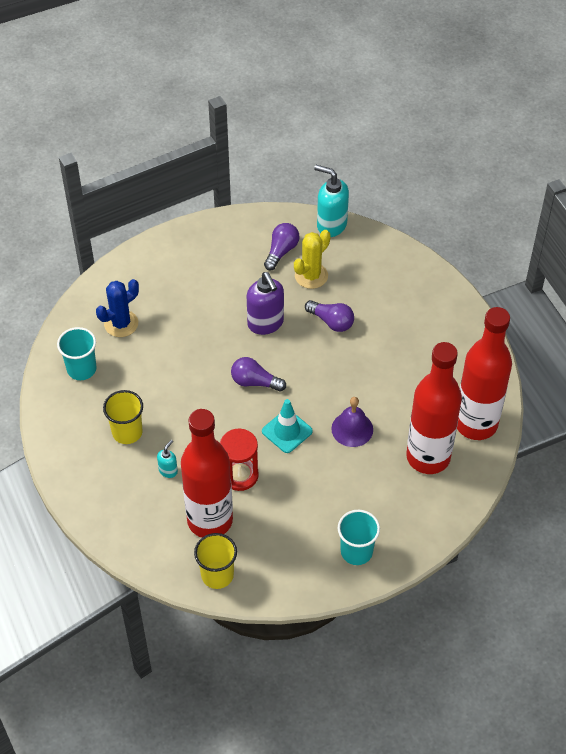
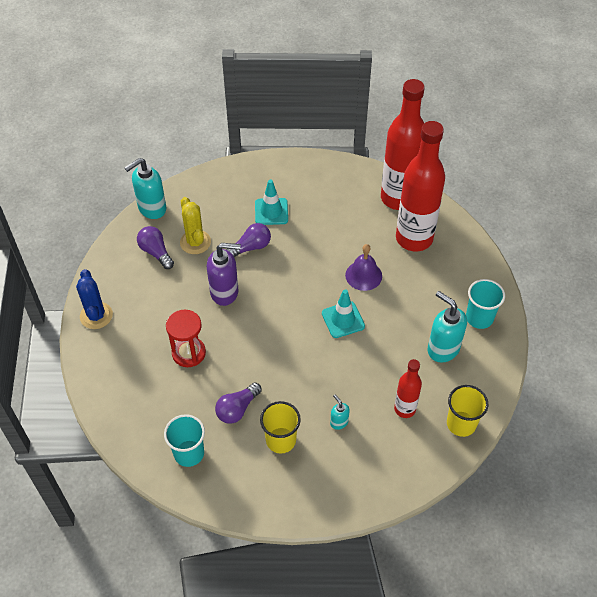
camera: 65 degrees left, 0 degrees up
blue cactus [96,279,139,337] -> blue cactus moved to [76,269,113,329]
red bottle [181,409,233,538] -> red bottle [394,359,422,418], size x0.51
red hourglass [220,429,259,491] -> red hourglass moved to [166,309,206,367]
purple light bulb [231,357,286,391] -> purple light bulb moved to [215,383,262,424]
none -> turquoise traffic cone [255,179,288,225]
none -> turquoise soap dispenser [428,291,467,363]

